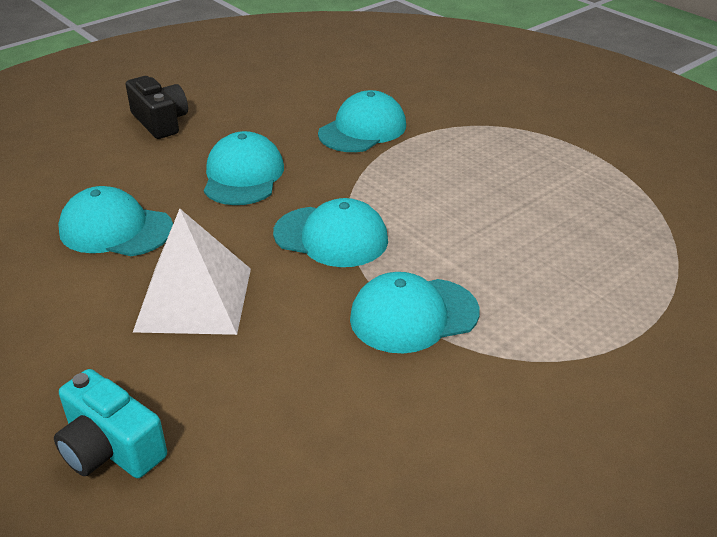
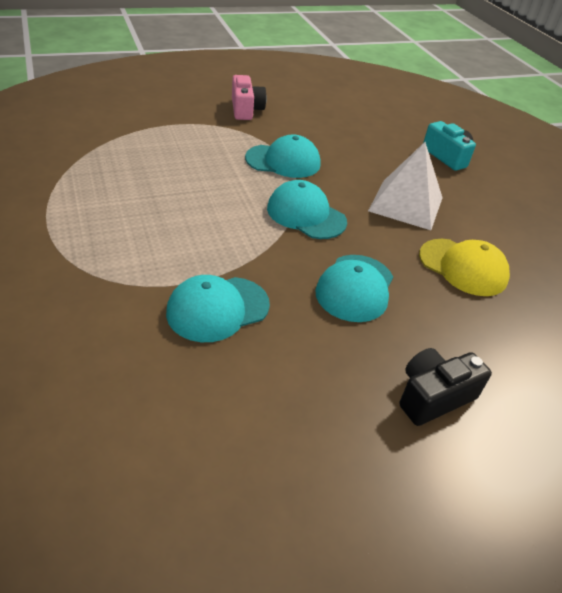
camera: 165 degrees left, 5 degrees up
turquoise cap [58,186,173,256] -> yellow cap [419,239,510,296]
black camera [126,76,188,139] -> black camera turned 75 degrees clockwise [399,348,492,426]
none -> pink camera [232,75,266,120]

